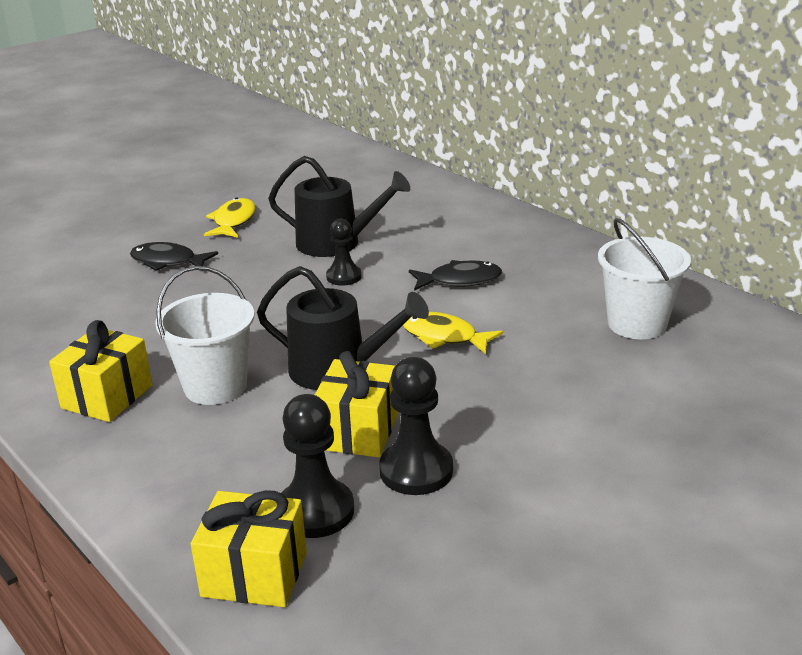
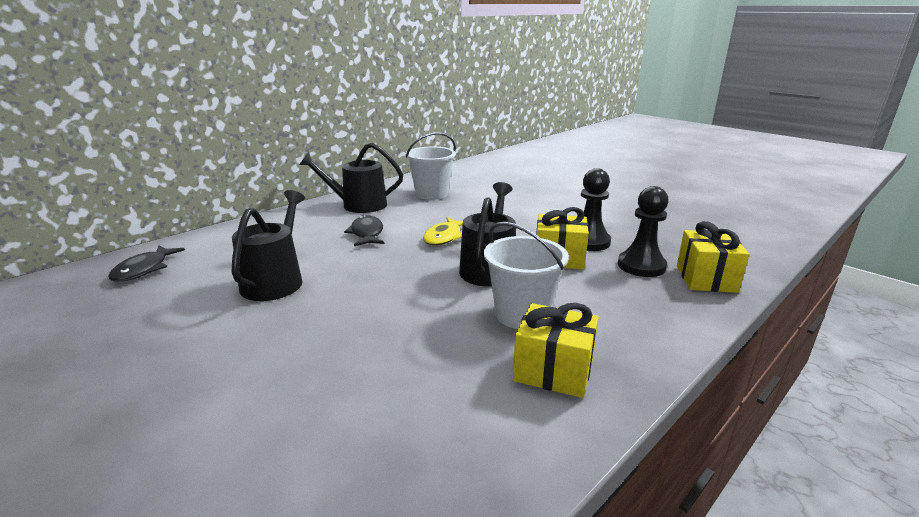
camera: 95 degrees left, 5 degrees down
black fish [130,242,218,271] -> black fish moved to [108,245,185,282]
yellow fish [204,197,256,238] -> none
black pawn [326,219,362,286] -> none
none -> black watering can [299,143,403,213]

